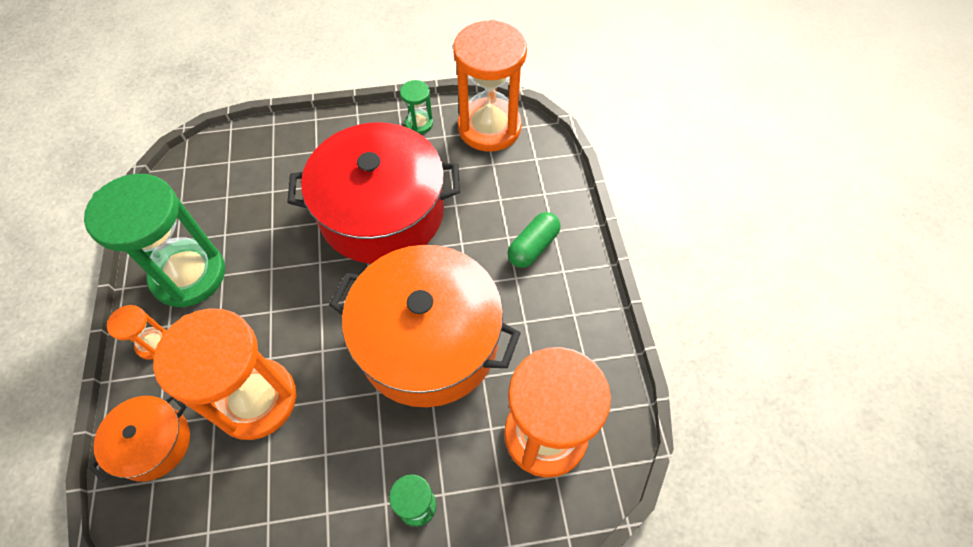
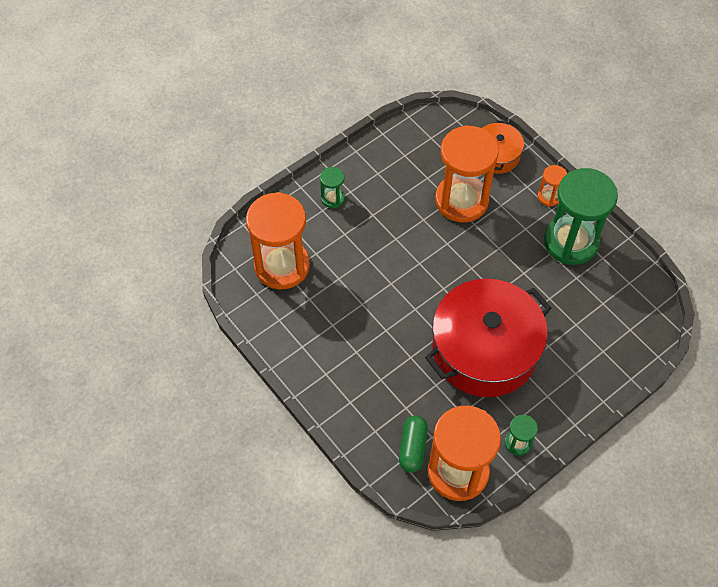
camera: 150 degrees right, 0 degrees up
orange pot [329,245,521,407] -> none
green capsule [507,212,560,268] -> green capsule moved to [399,416,428,472]

